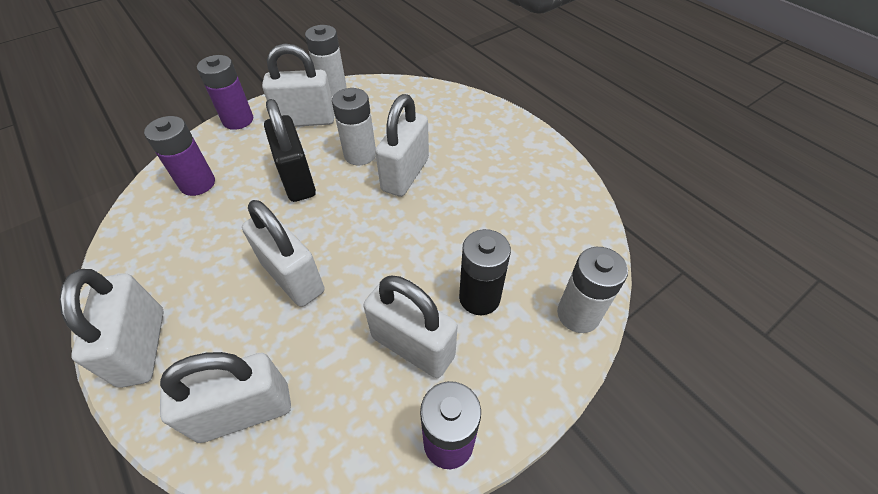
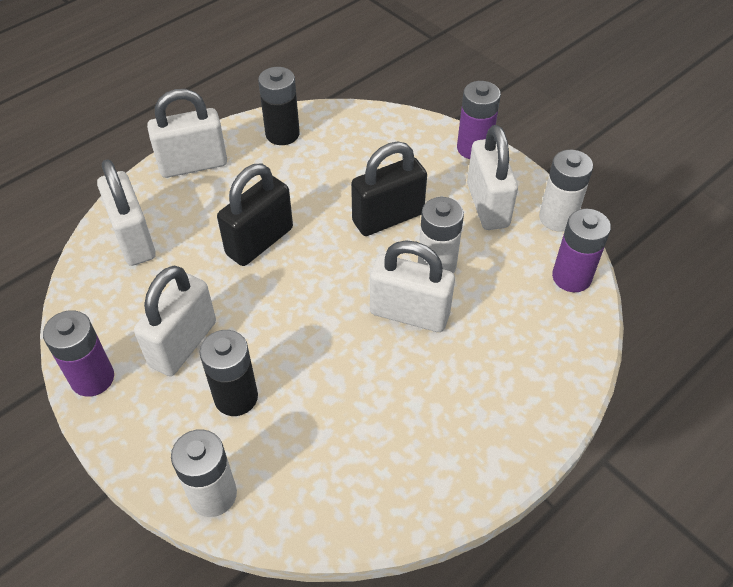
camera: 85 degrees right, 0 degrees up
purple battery [144,116,215,196] -> purple battery moved to [552,209,611,292]
white padlock [242,200,324,307] -> black padlock [217,163,293,266]
none -> black battery [258,67,300,145]

